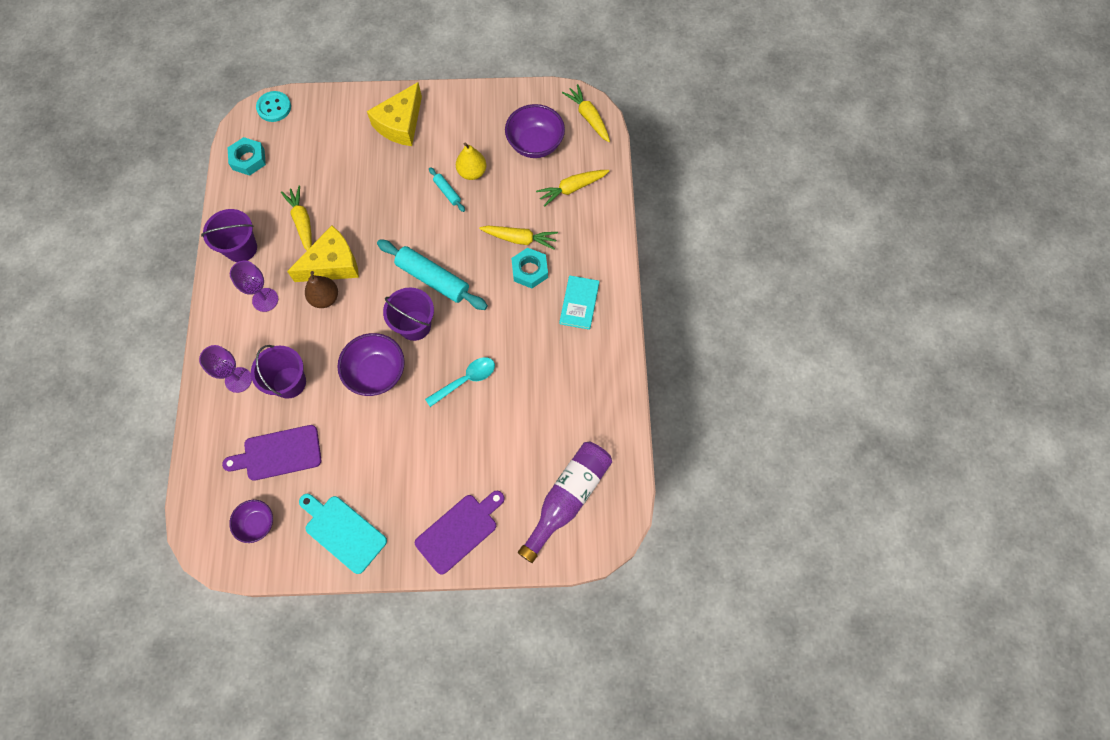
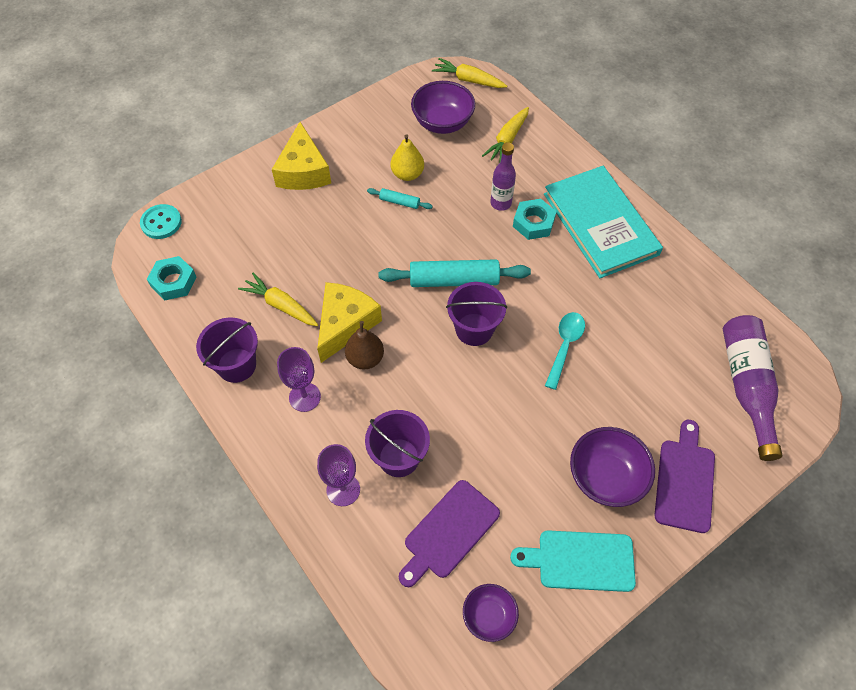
camera: 35 degrees left, 10 degrees down
purple bowl [338,333,405,396] -> purple bowl moved to [570,427,655,507]
yellow carrot [479,226,558,250] -> purple bottle [490,142,516,211]
turquoise book [559,275,599,330] -> turquoise book [544,166,663,278], size x2.04

